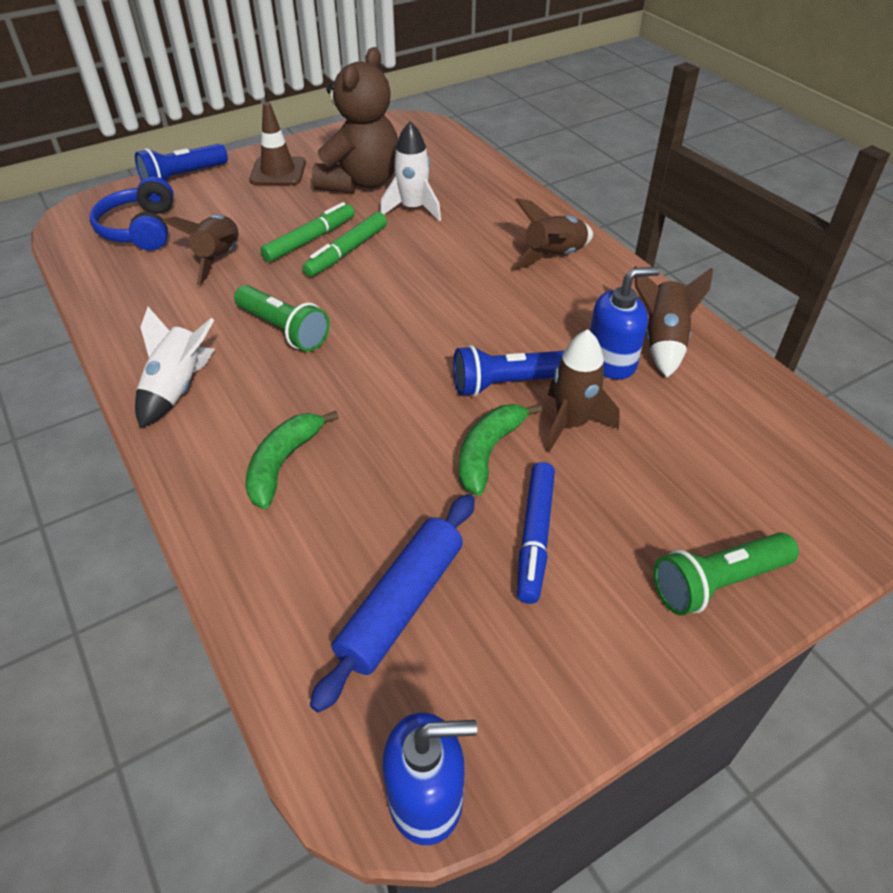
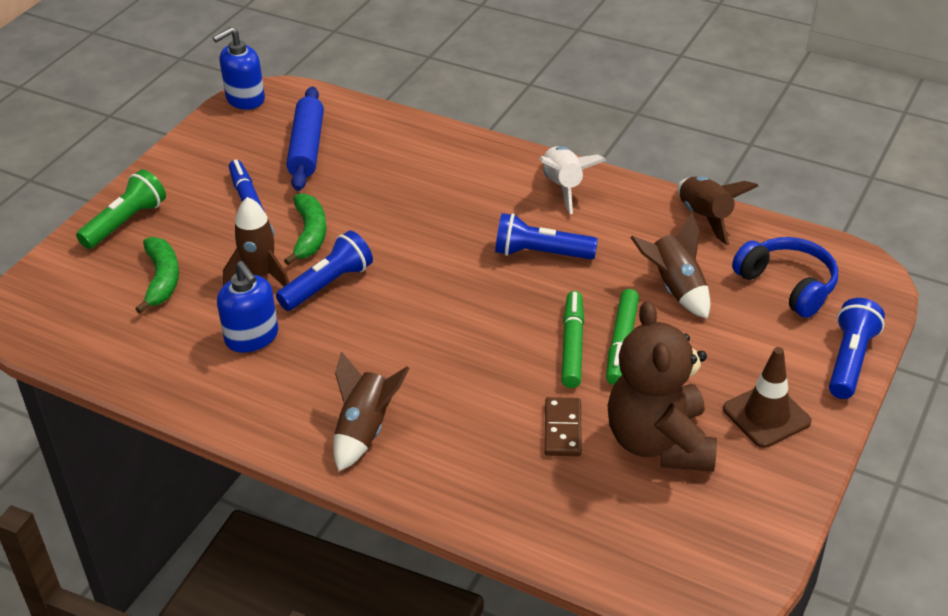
camera: 150 degrees right, 5 degrees down
green flashlight [234,285,330,351] -> blue flashlight [495,213,598,260]
green banana [245,411,339,509] -> green banana moved to [135,237,179,313]
white rocket [380,122,441,221] -> brown domino [544,397,582,456]
blue soap dispenser [590,266,660,379] -> blue soap dispenser turned 75 degrees counterclockwise [217,261,279,353]
brown rocket [634,266,713,378] -> brown rocket moved to [678,176,758,245]

